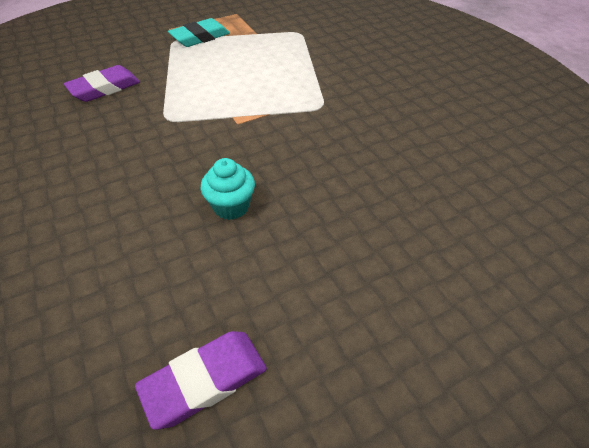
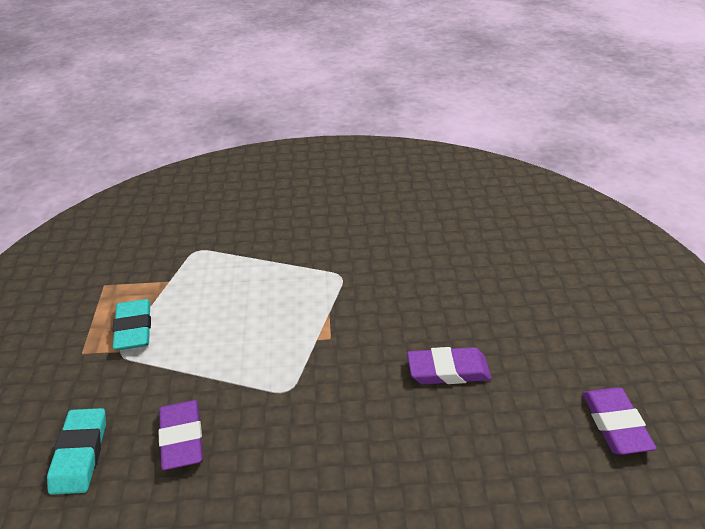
camera: 65 degrees left, 10 degrees down
turquoise cupcake [201,158,255,220] -> purple eraser [407,347,491,384]
none -> turquoise eraser [47,408,106,495]

